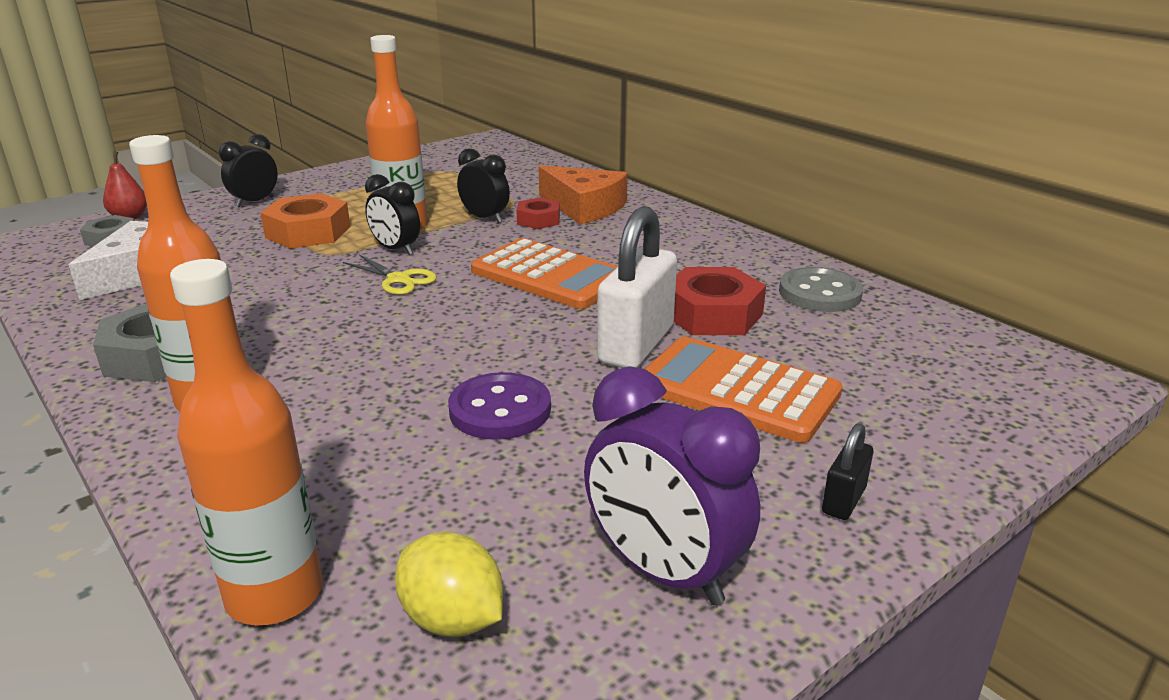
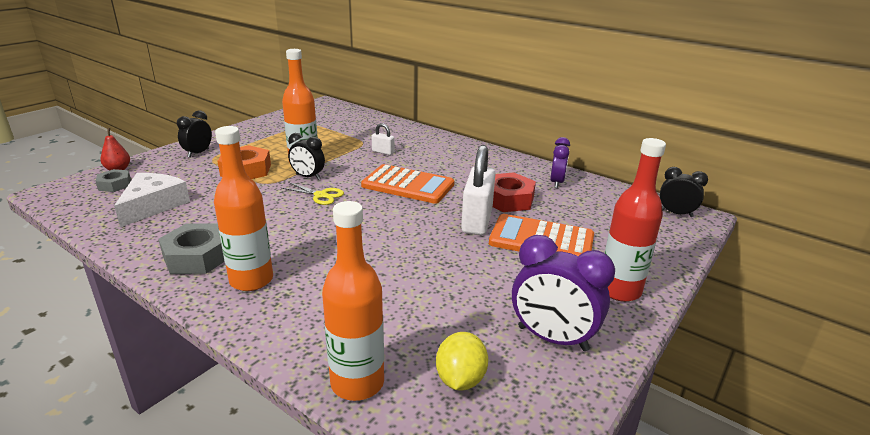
camera: 15 degrees left, 0 degrees up
yellow lemon [395,532,503,637] -> yellow lemon turned 75 degrees clockwise [436,332,488,391]
purple button [448,372,551,440] -> none
black clock [457,148,510,223] -> black clock moved to [660,167,708,217]
red nut [516,198,560,229] -> white padlock [372,123,395,155]
orange cheese [539,165,628,224] -> none
grey button [779,267,863,312] -> purple clock [550,137,570,188]
black padlock [822,423,873,520] -> red bottle [605,138,666,302]

